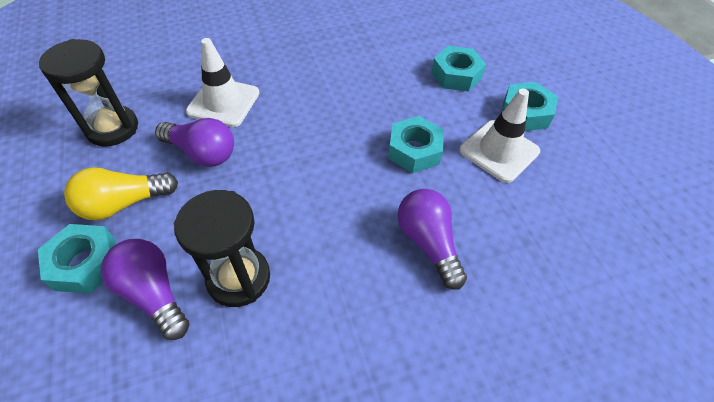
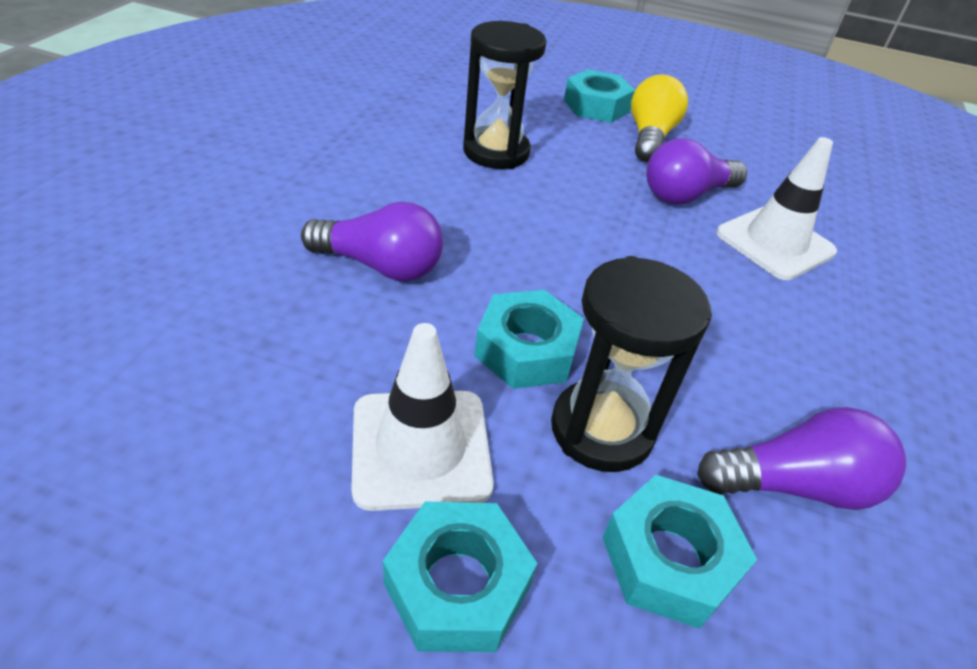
camera: 125 degrees right, 10 degrees down
black hourglass [39,39,138,147] -> black hourglass moved to [551,256,712,472]
purple light bulb [101,239,189,340] -> purple light bulb moved to [697,407,906,510]

